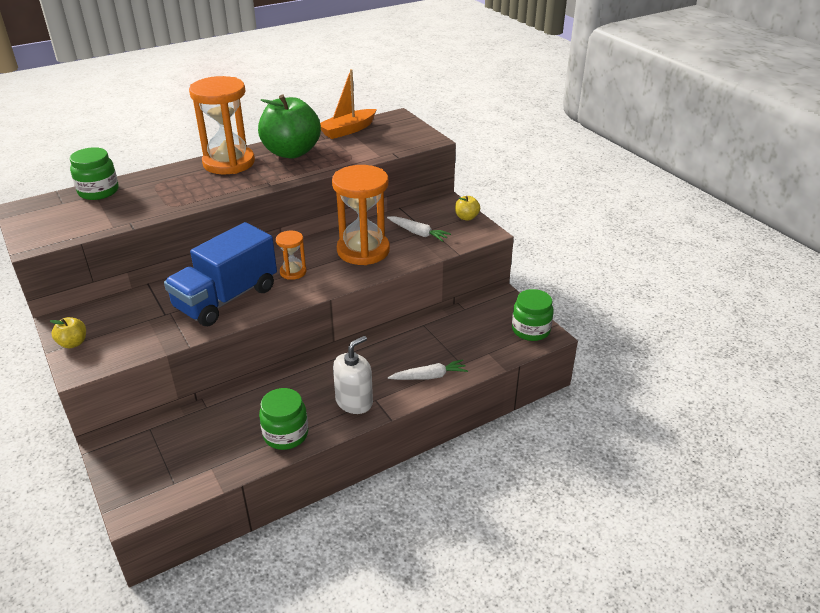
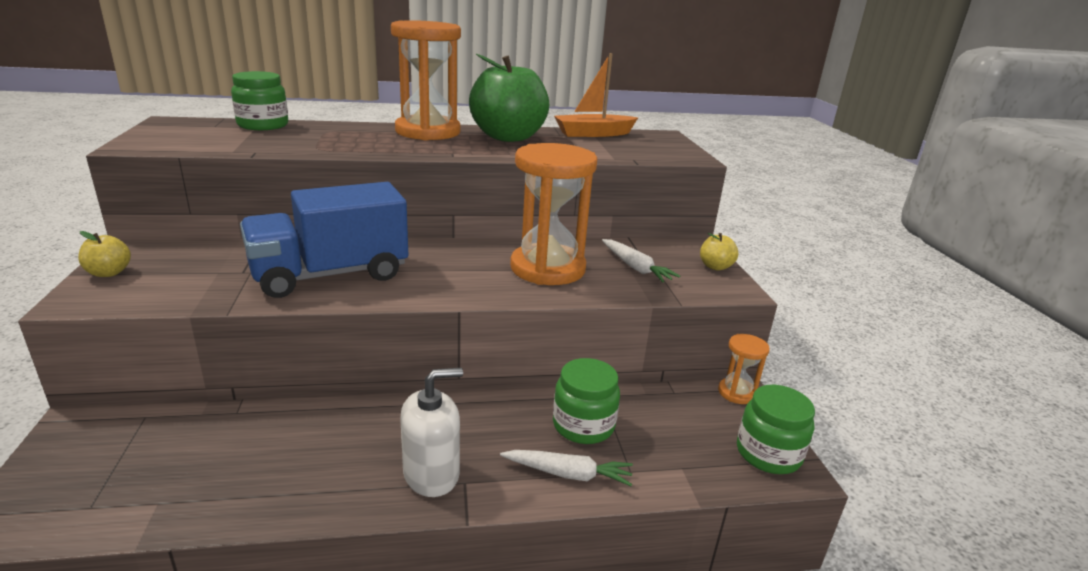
camera: 20 degrees right, 10 degrees down
green jar [259,388,308,450] -> green jar moved to [553,358,620,444]
orange hourglass [276,230,306,280] -> orange hourglass moved to [718,334,770,404]

